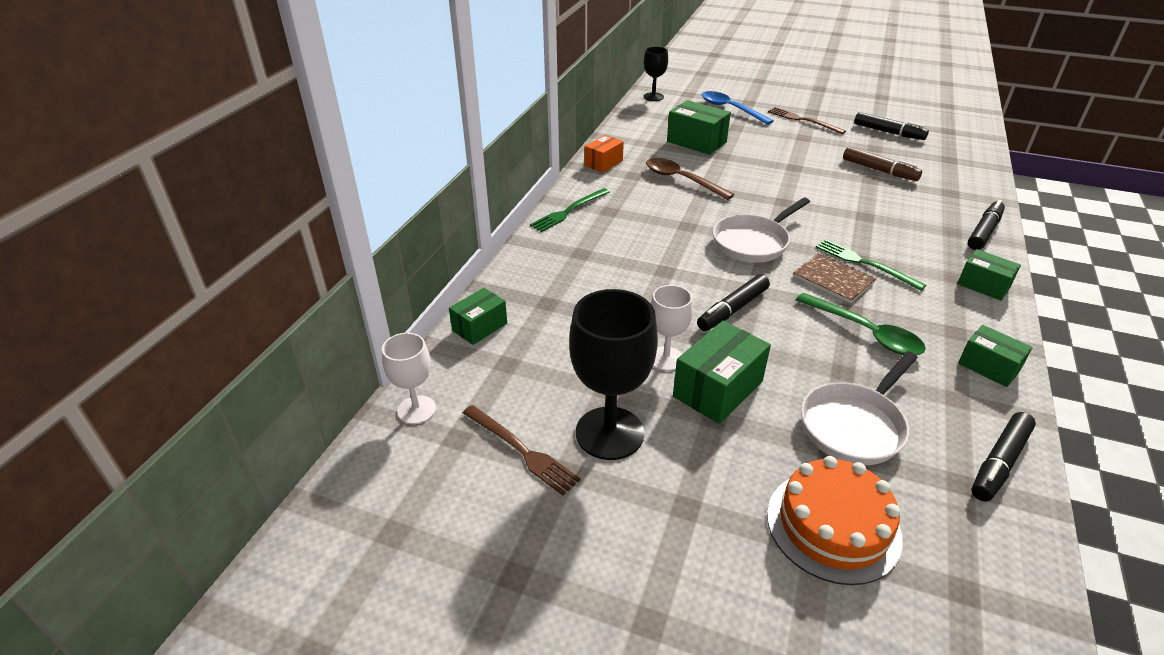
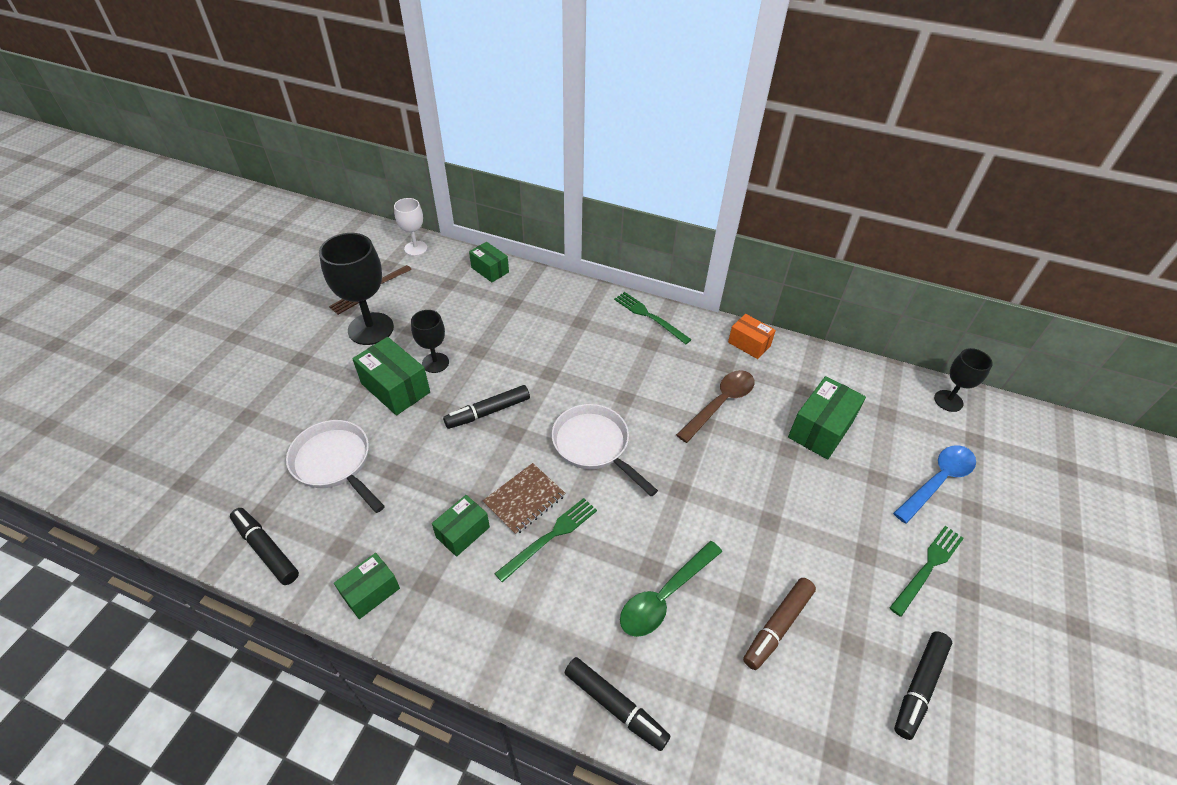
camera: 90 degrees right, 10 degrees up
white goblet [651,285,693,371] -> black goblet [411,310,449,373]
black marker [697,274,770,331] -> black marker turned 75 degrees counterclockwise [443,385,530,429]
orange cake [767,456,903,585] -> none
brown fork [768,107,846,134] -> green fork [889,526,964,617]
green spoon [796,293,926,355] -> green spoon moved to [620,541,722,637]
green box [957,249,1021,301] -> green box moved to [432,495,490,557]

